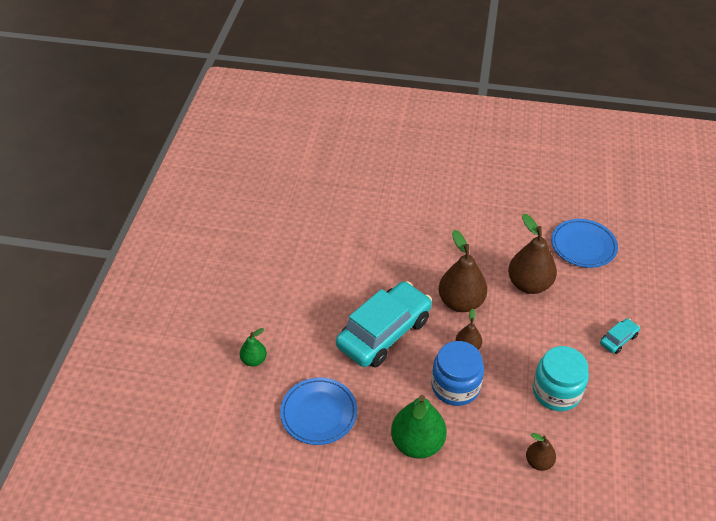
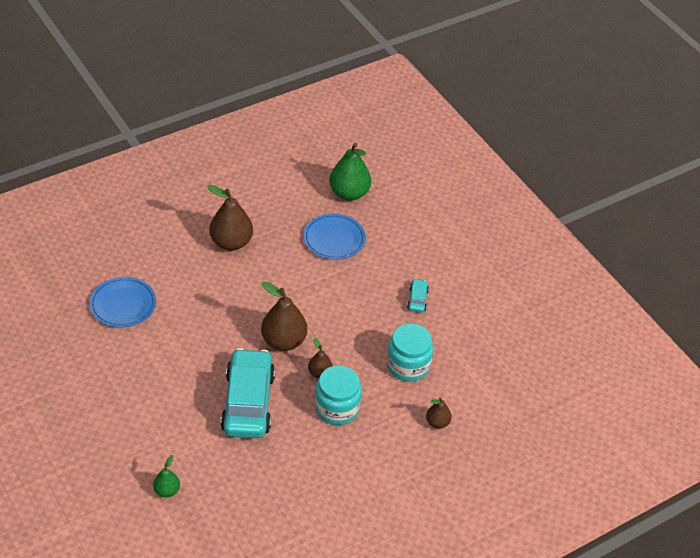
camera: 45 degrees left, 0 degrees up
blue plate [280,377,357,445] -> blue plate moved to [90,277,156,328]
green pear [391,395,447,459] -> green pear moved to [329,142,371,201]
blue jar [431,341,484,406] -> turquoise jar [315,365,362,425]
brown pear [508,214,557,294] -> brown pear moved to [207,185,253,251]

